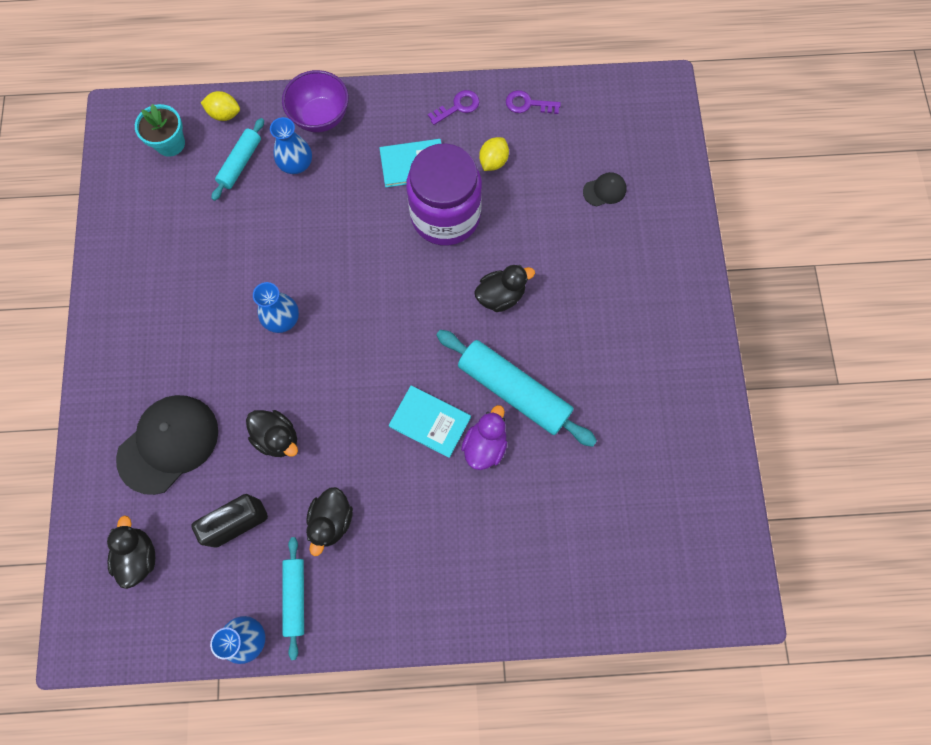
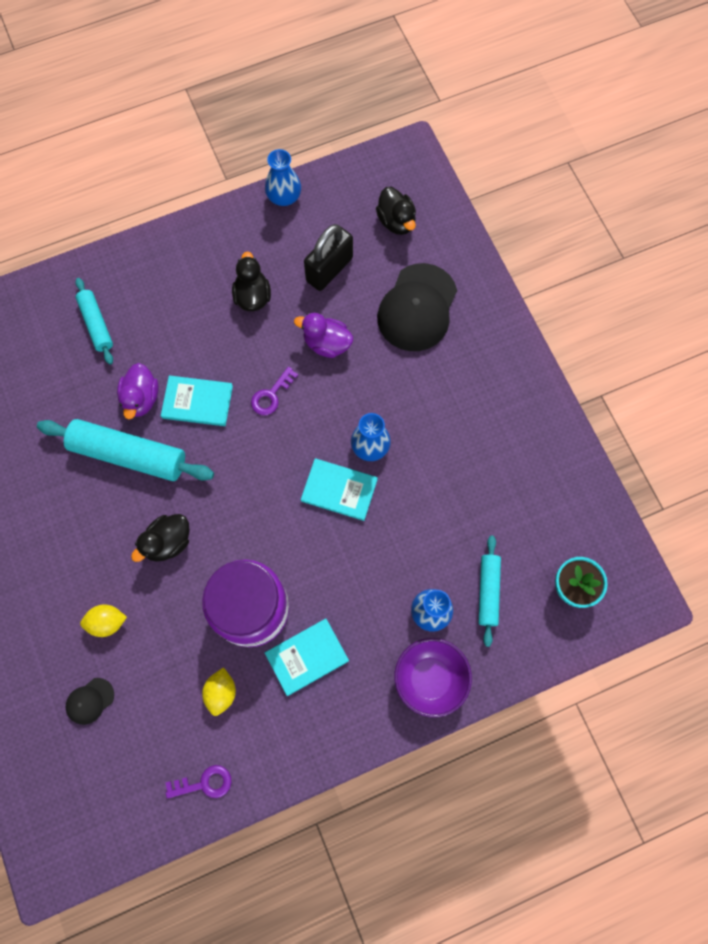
camera: 160 degrees right, 0 degrees up
yellow lemon [201,91,240,121] -> yellow lemon moved to [80,604,127,637]
black duck [246,410,298,457] -> purple duck [294,313,353,358]
turquoise rolling pin [282,537,304,660] -> turquoise rolling pin moved to [75,278,113,364]
purple key [428,90,479,125] -> purple key moved to [251,367,298,415]
none -> turquoise book [301,458,378,521]

